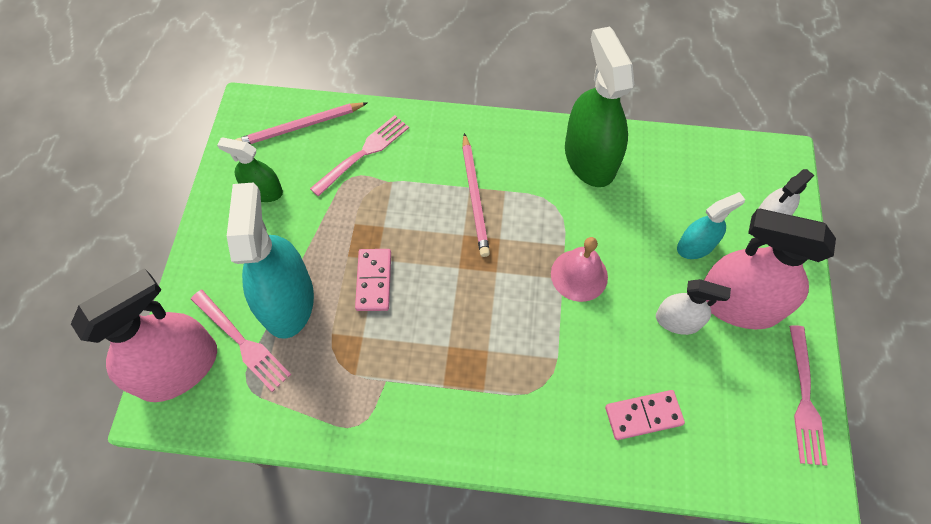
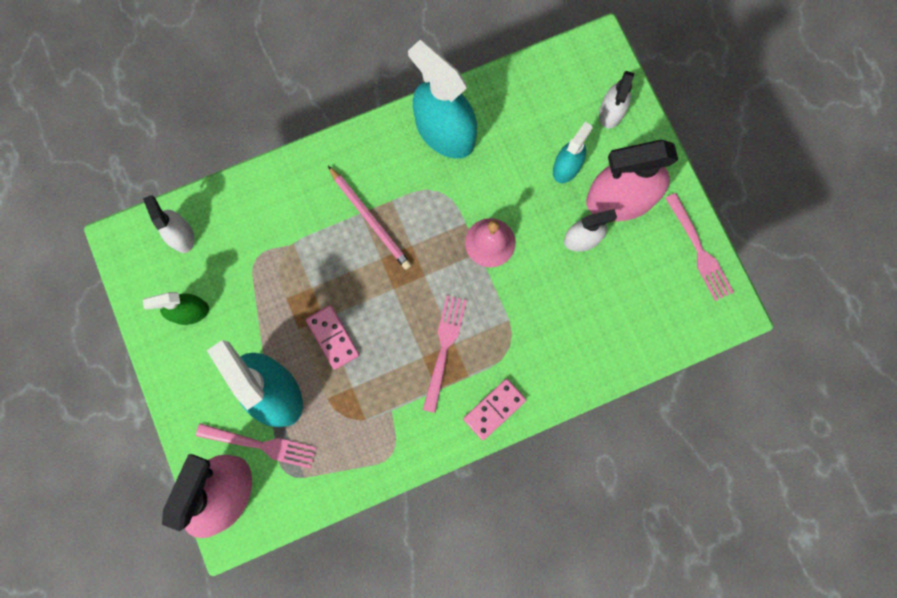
camera: 30 degrees left, 15 degrees up
pink pencil [235,102,367,144] -> white spray bottle [143,195,194,253]
pink fork [310,115,409,197] -> pink fork moved to [423,295,467,413]
green spray bottle [565,27,634,187] -> turquoise spray bottle [408,40,477,159]
pink domino [605,390,685,440] -> pink domino moved to [463,379,526,440]

